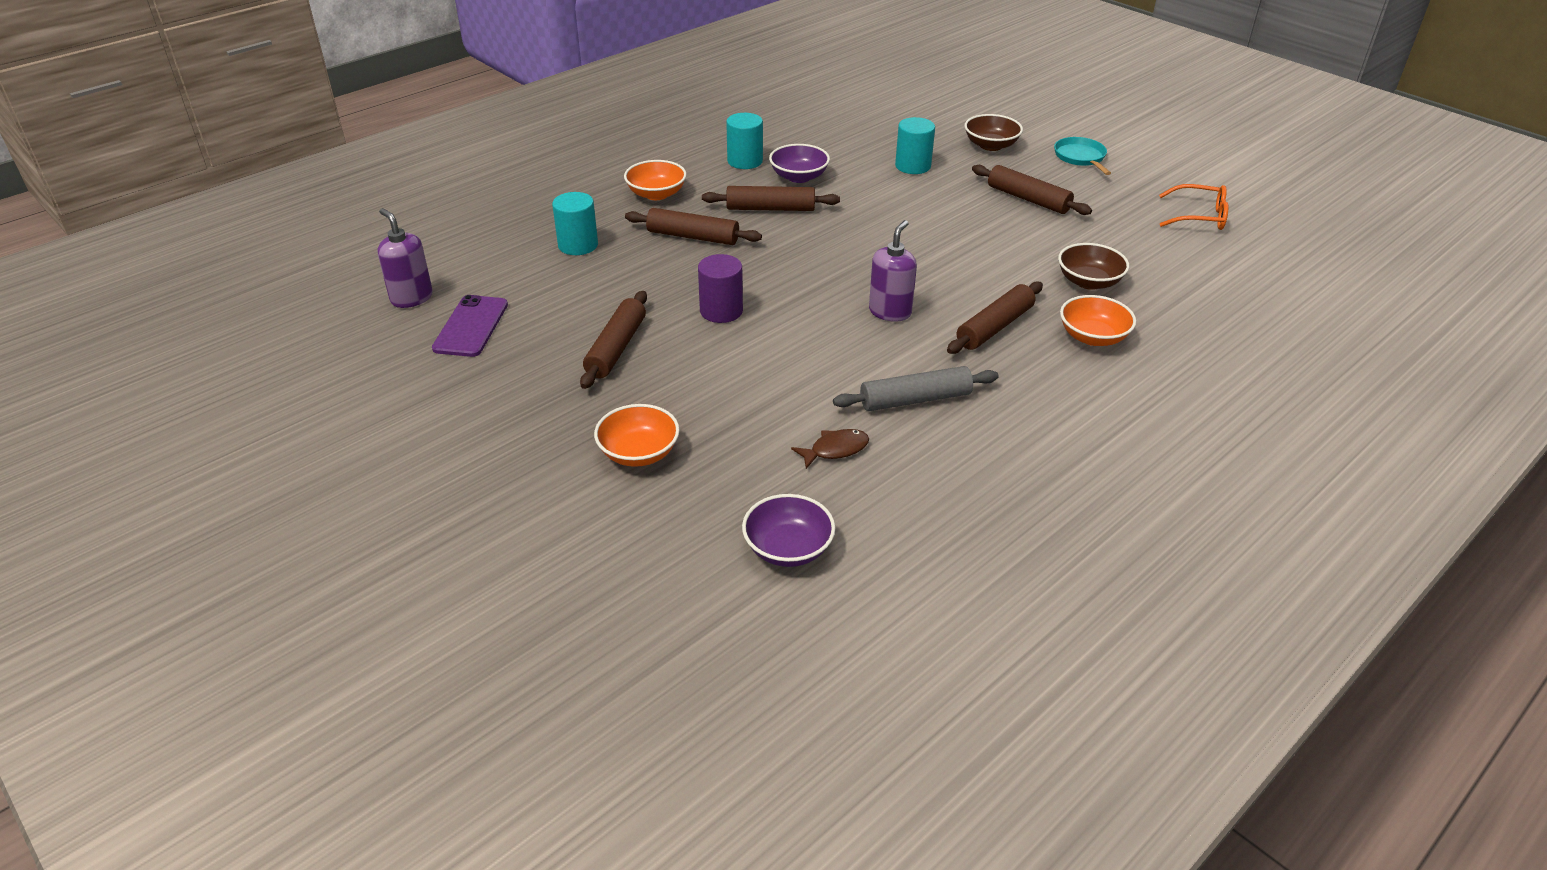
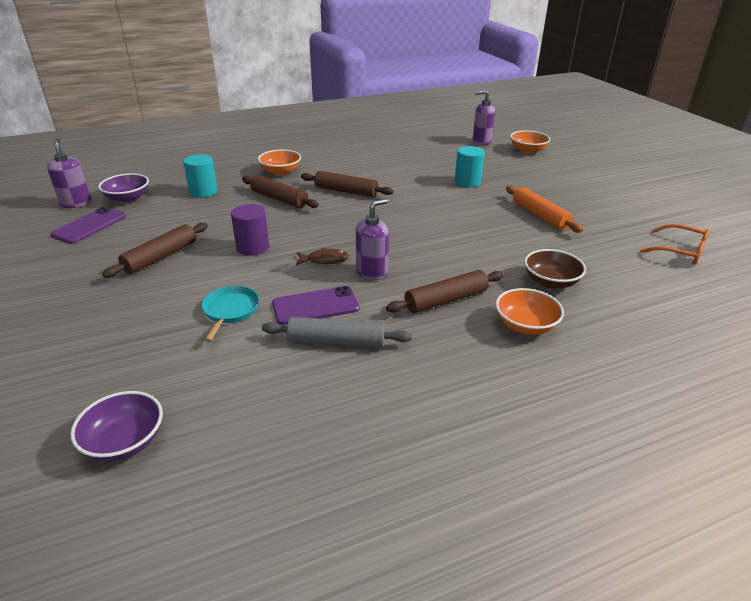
camera: 20 degrees right, 5 degrees down
orange bowl [594,404,680,467] -> orange bowl moved to [510,130,550,154]
turquoise cylinder [726,113,763,169] -> none
purple bowl [769,144,830,183] -> purple bowl moved to [98,173,149,203]
brown fish [791,429,869,469] -> brown fish moved to [296,248,349,265]
brown bowl [964,114,1023,151] -> none
brown rolling pin [972,165,1092,215] -> orange rolling pin [506,186,583,233]
turquoise pan [1054,137,1111,175] -> turquoise pan moved to [201,286,259,342]
none -> purple phone [272,286,360,325]
none -> purple soap dispenser [473,90,495,145]

